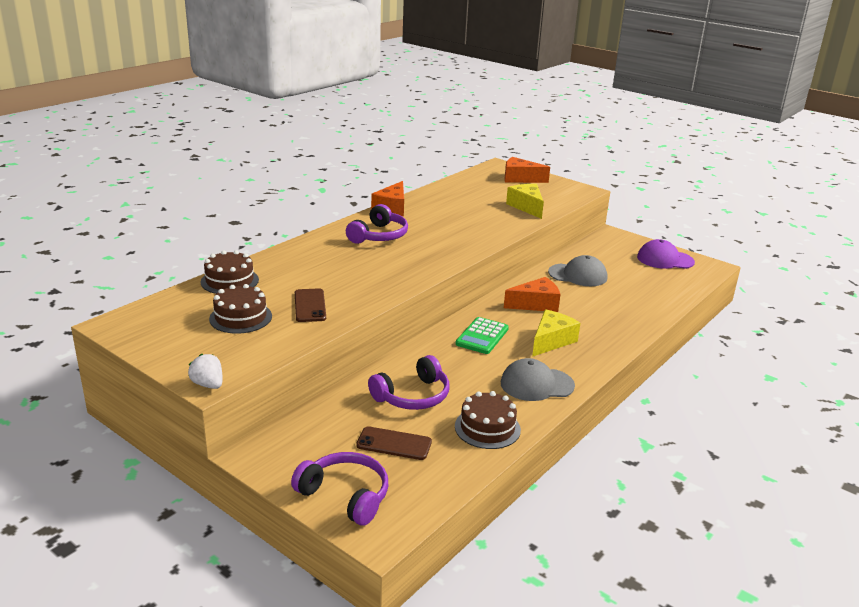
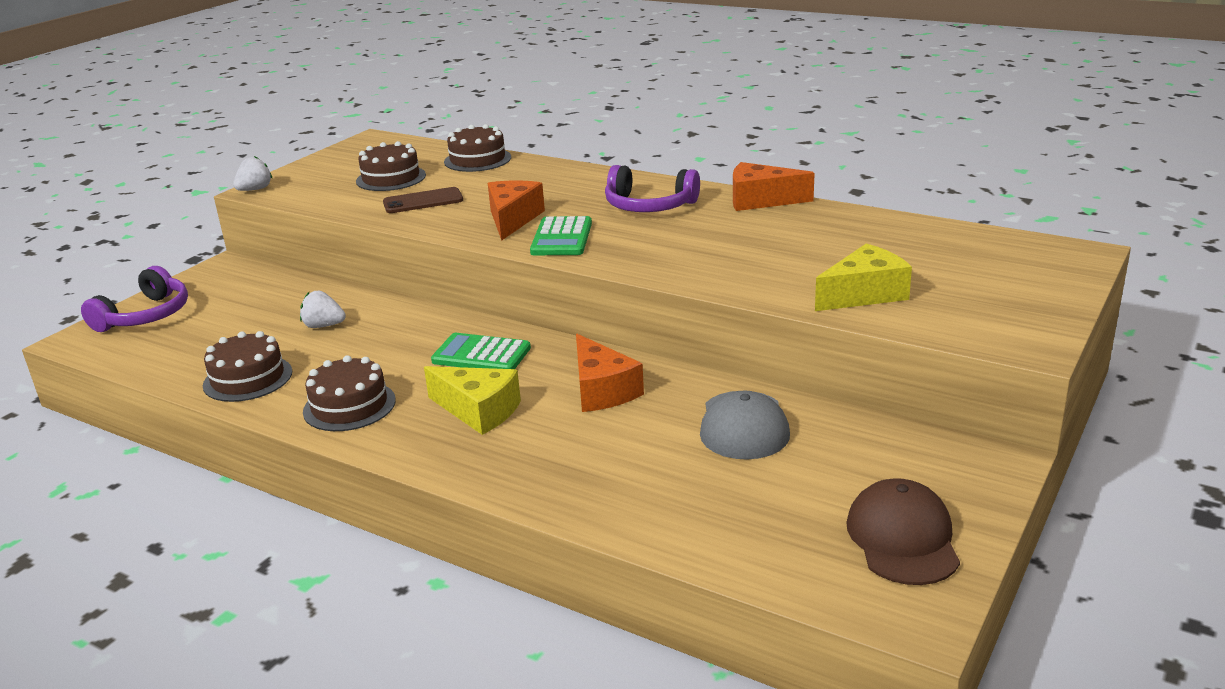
camera: 85 degrees right, 0 degrees up
brown phone [356,426,432,460] -> none
purple headphones [368,355,449,410] -> white strawberry [300,291,346,328]
grey cap [501,358,575,401] -> brown cake [303,355,396,431]
orange cheese [504,157,550,183] -> orange cheese moved to [488,181,545,241]
purple cap [637,239,695,269] -> brown cap [846,479,960,585]
none -> green calculator [530,216,592,255]

